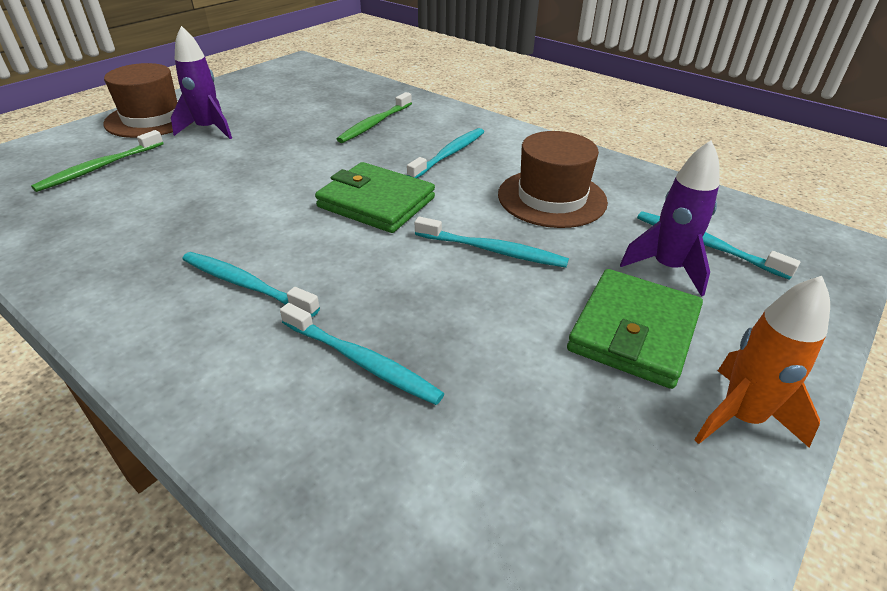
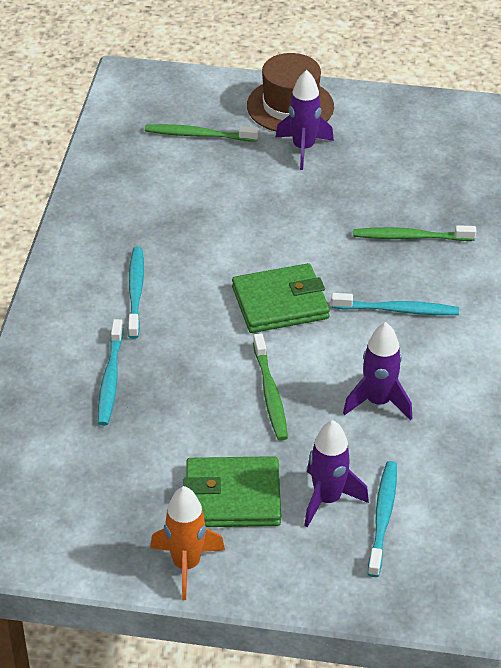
camera: 60 degrees right, 5 degrees up
green wallet [315,162,435,233] -> green wallet turned 75 degrees clockwise [232,263,330,333]
turquoise toothbrush [415,216,569,268] -> green toothbrush [253,333,288,441]
brown hat [498,131,608,228] -> purple rocket [343,322,412,420]

